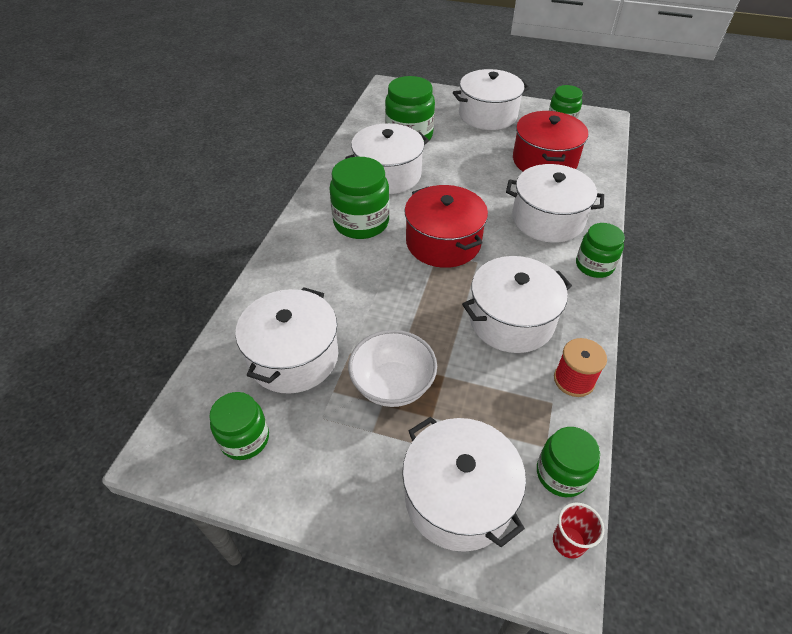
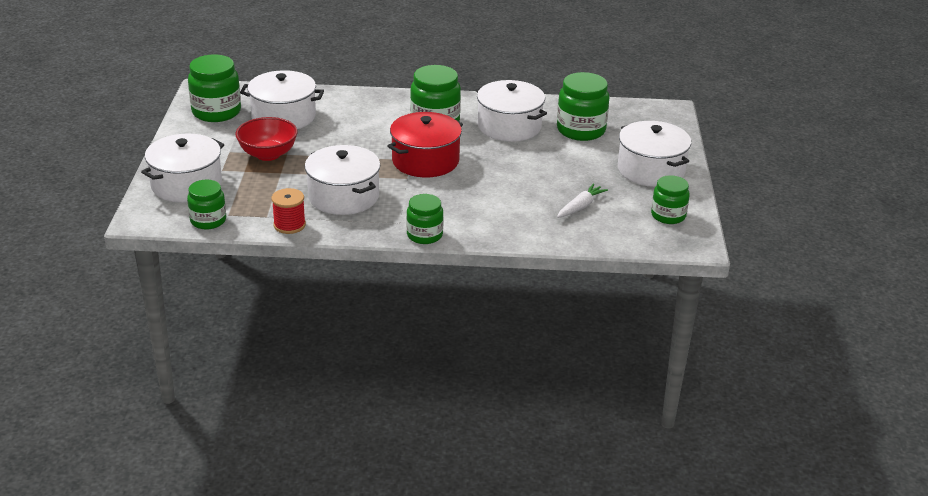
camera: 75 degrees right, 15 degrees down
green jar [209,392,269,460] -> green jar [188,55,241,122], size x1.57
white bowl [348,330,437,407] -> red bowl [235,117,298,161]
white pot [506,164,604,243] -> none
red pot [513,111,588,171] -> white carrot [557,183,608,218]
red cup [553,502,605,558] -> none

